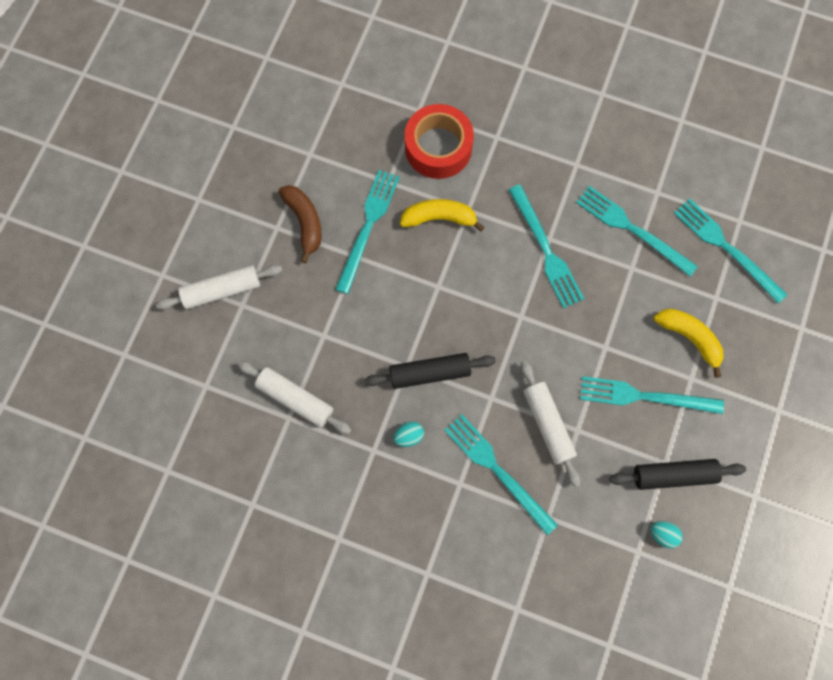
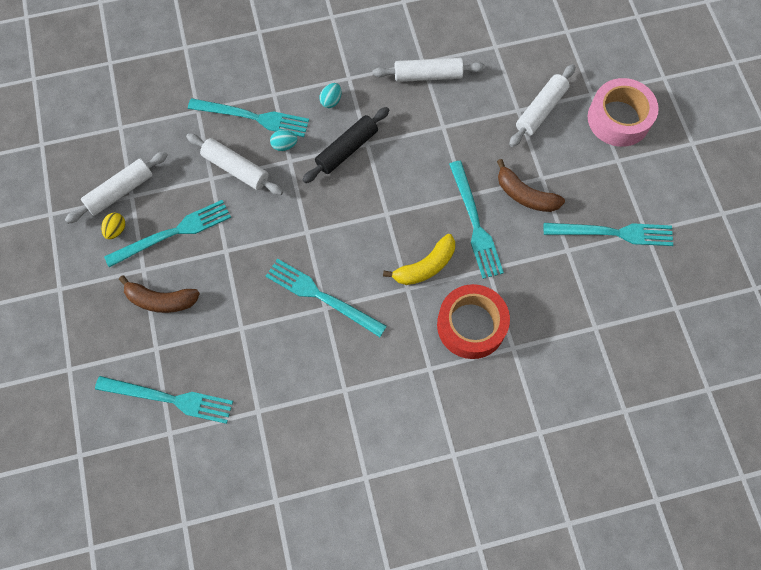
camera: 145 degrees right, 5 degrees down
turquoise fork [576,186,698,276] -> turquoise fork moved to [544,223,673,246]
black rolling pin [609,459,746,490] -> white rolling pin [65,151,168,224]
turquoise egg [650,521,683,548] -> turquoise egg moved to [270,130,298,151]
yellow banana [654,309,723,378] -> brown banana [119,275,200,313]
none -> yellow egg [101,213,125,239]
none -> pink tape [588,78,659,147]

